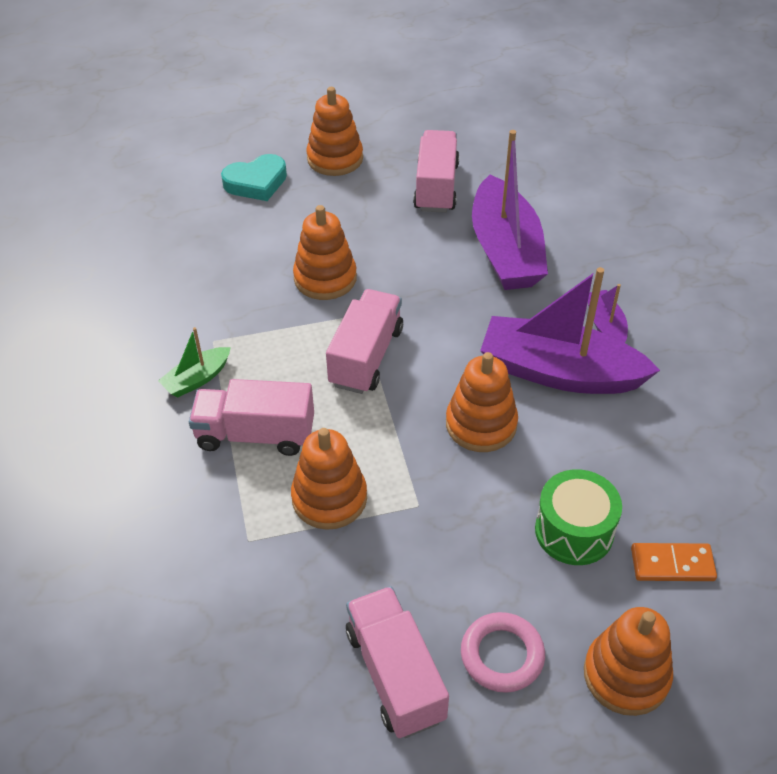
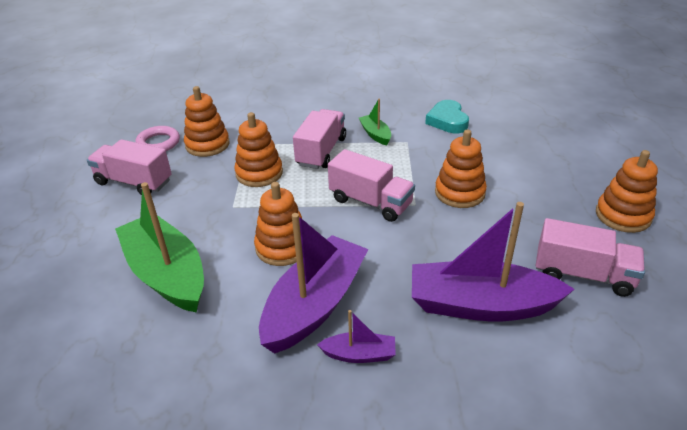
camera: 105 degrees right, 10 degrees down
turquoise heart [221,154,287,201] -> turquoise heart moved to [425,100,469,133]
pink truck [346,586,449,738] -> pink truck turned 150 degrees counterclockwise [87,139,172,195]
pink ring [461,612,545,693] -> pink ring moved to [135,126,180,151]
green drum [535,469,622,565] -> green boat [115,182,204,313]
orange stacking toy [584,607,673,716] -> orange stacking toy moved to [184,86,230,157]
orange domino [631,543,717,581] -> none

